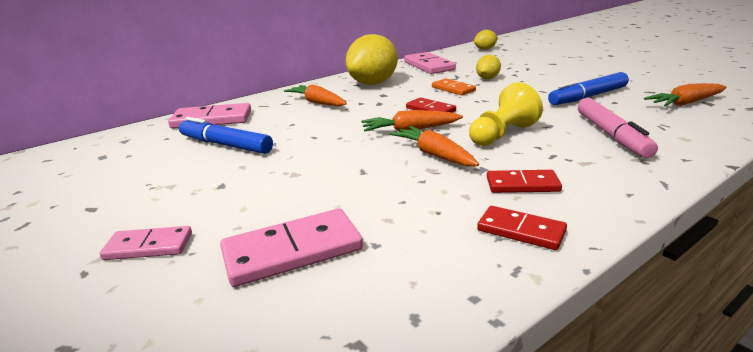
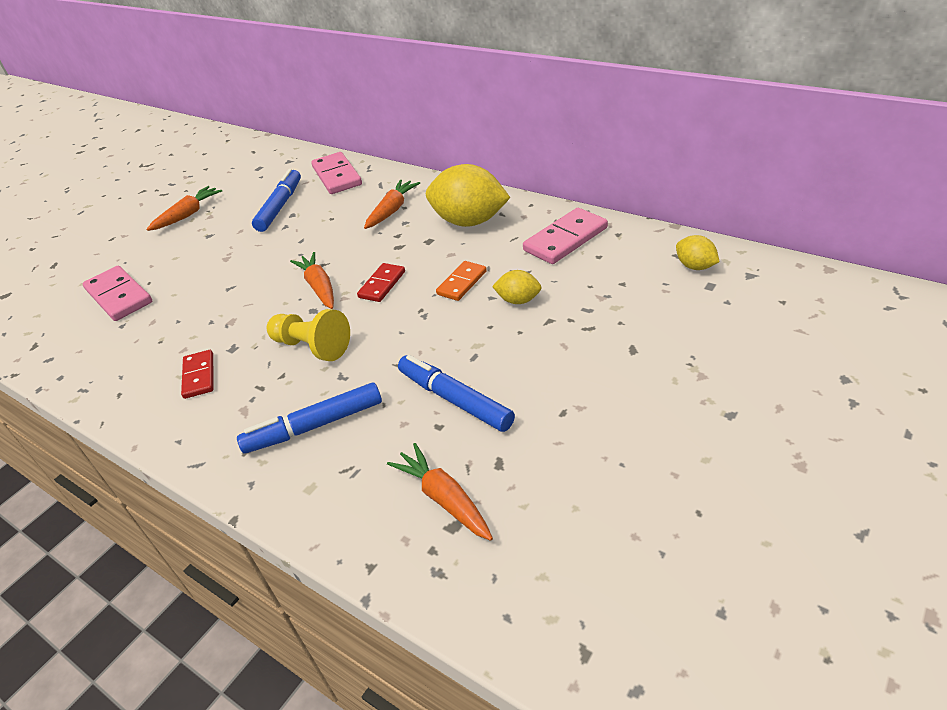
camera: 75 degrees right, 15 degrees up
pink domino [100,226,192,260] -> none
orange carrot [390,126,479,167] -> orange carrot moved to [146,186,222,231]
red domino [477,206,567,250] -> none
pink marker [578,98,658,158] -> blue marker [237,382,382,454]

